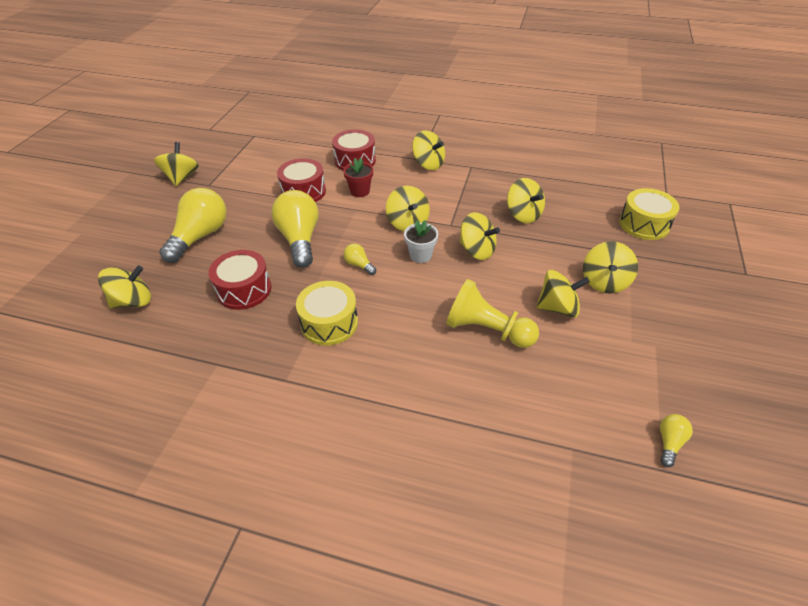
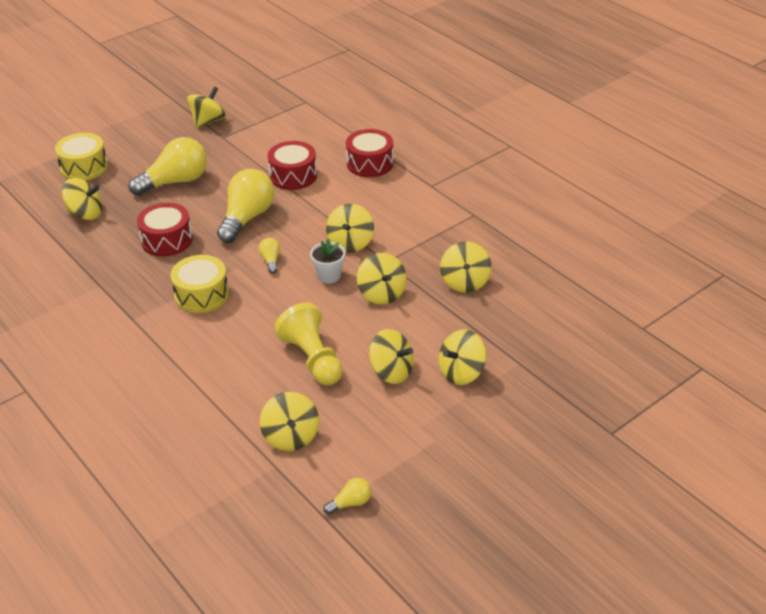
camera: 35 degrees right, 5 degrees down
red flower pot [343,158,373,197] -> none
yellow spinning top [412,130,445,170] -> yellow spinning top moved to [260,392,319,451]
yellow drum [619,188,679,240] -> yellow drum moved to [55,133,108,180]

